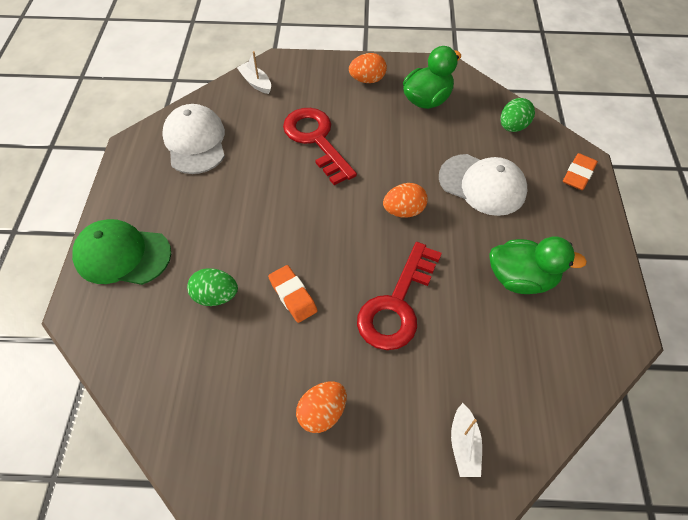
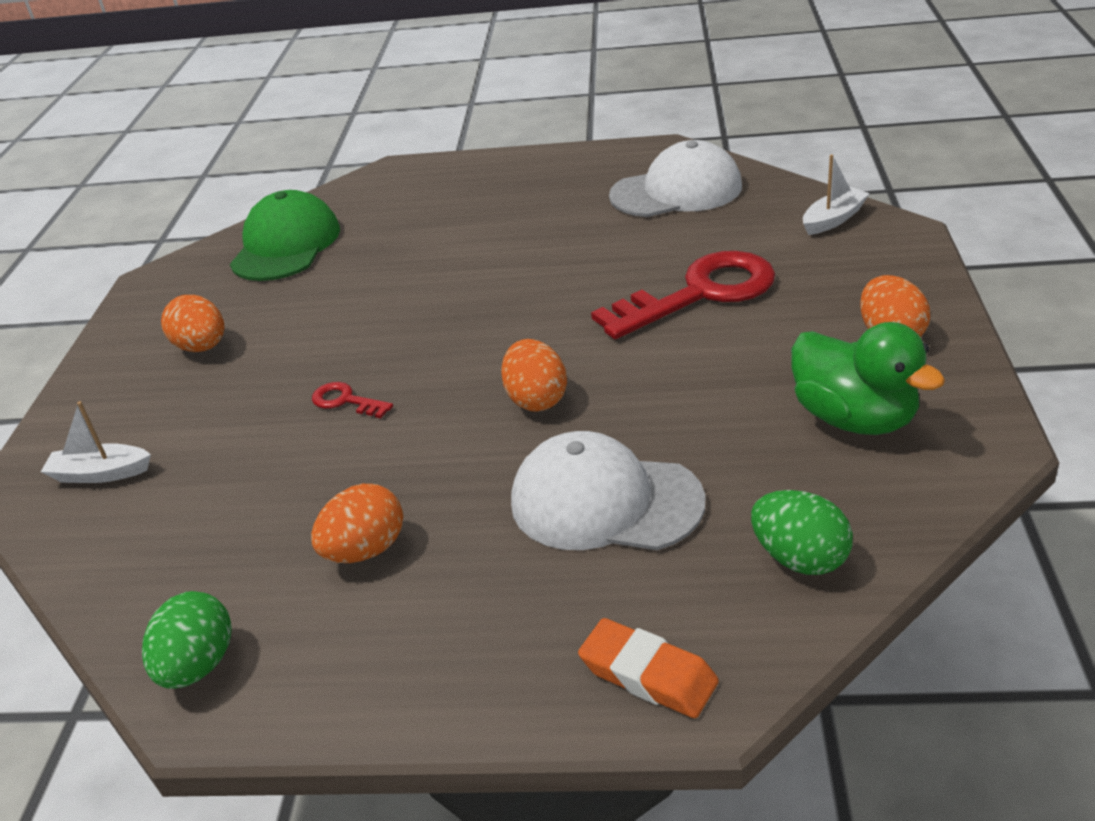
camera: 95 degrees right, 20 degrees down
green cap [72,219,171,285] -> green cap moved to [230,190,340,281]
green egg [187,268,238,306] -> green egg moved to [142,591,232,689]
orange eraser [268,265,318,323] -> none
red key [357,242,442,350] -> red key [312,382,393,418], size x0.43
white cap [439,154,527,216] -> white cap turned 75 degrees clockwise [511,431,705,550]
green duck [489,236,587,294] -> orange egg [311,484,403,563]

